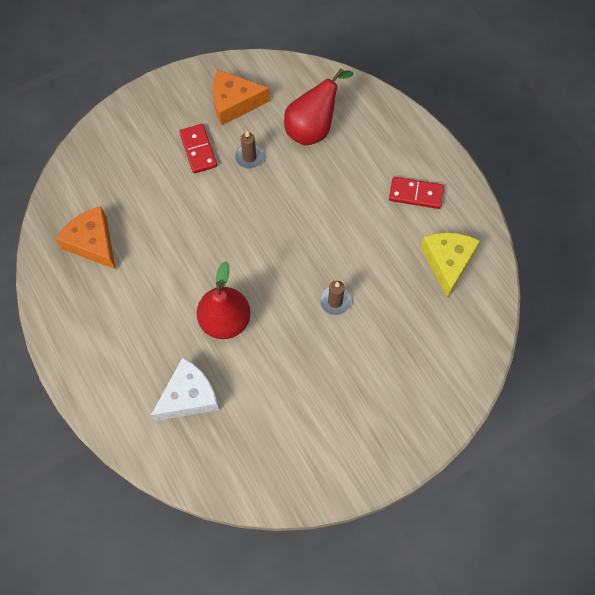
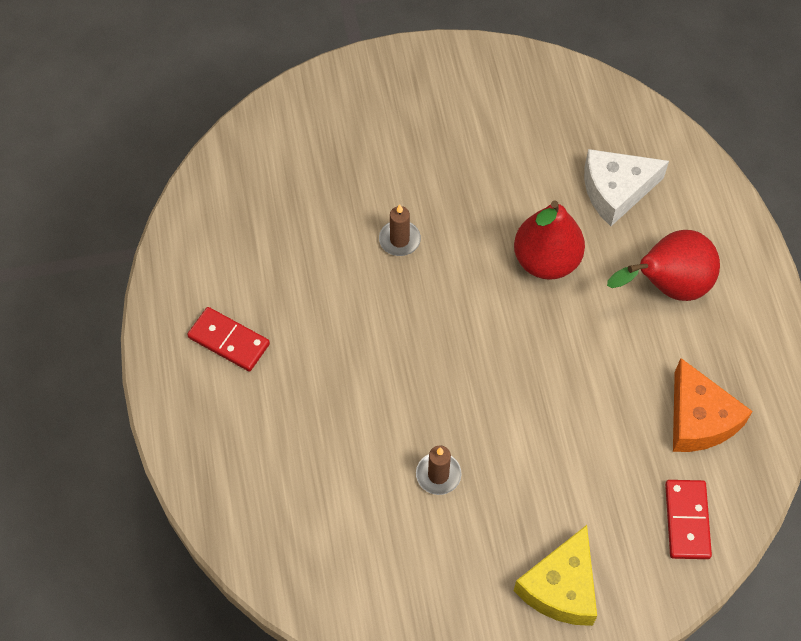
camera: 160 degrees left, 5 degrees down
red domino [179,124,217,173] -> red domino moved to [665,480,712,559]
orange cheese [213,70,270,125] -> none
red pear [284,68,353,145] -> red pear moved to [607,230,720,301]
yellow cheese [420,232,480,298] -> yellow cheese moved to [514,525,597,626]

